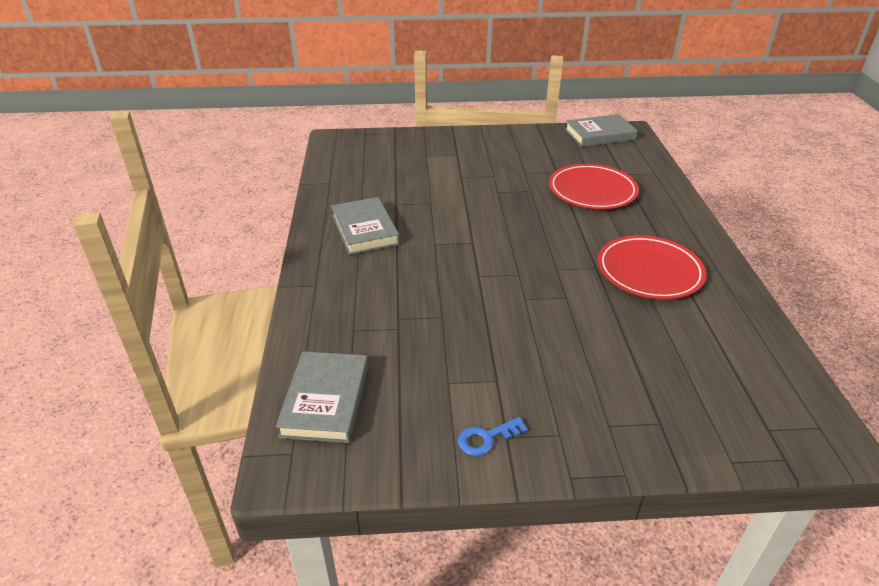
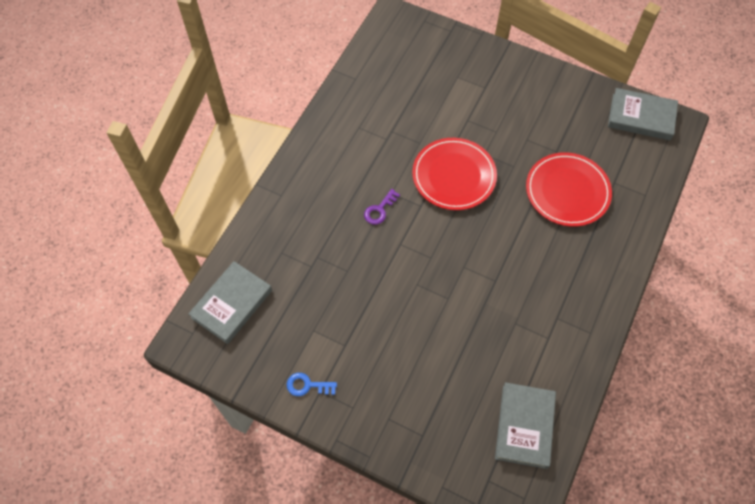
camera: 30 degrees right, 25 degrees up
grey book [331,197,400,255] -> grey book moved to [495,382,556,469]
red plate [598,235,707,299] -> red plate moved to [412,138,497,210]
none -> purple key [364,189,400,225]

